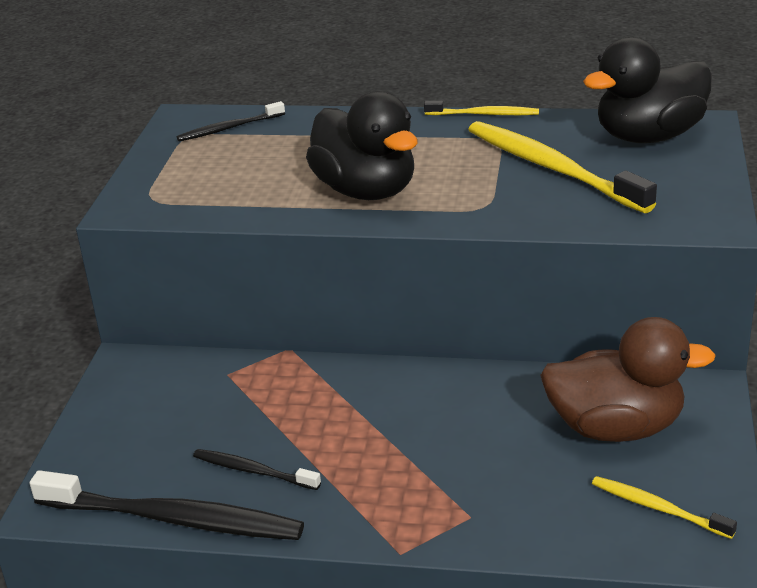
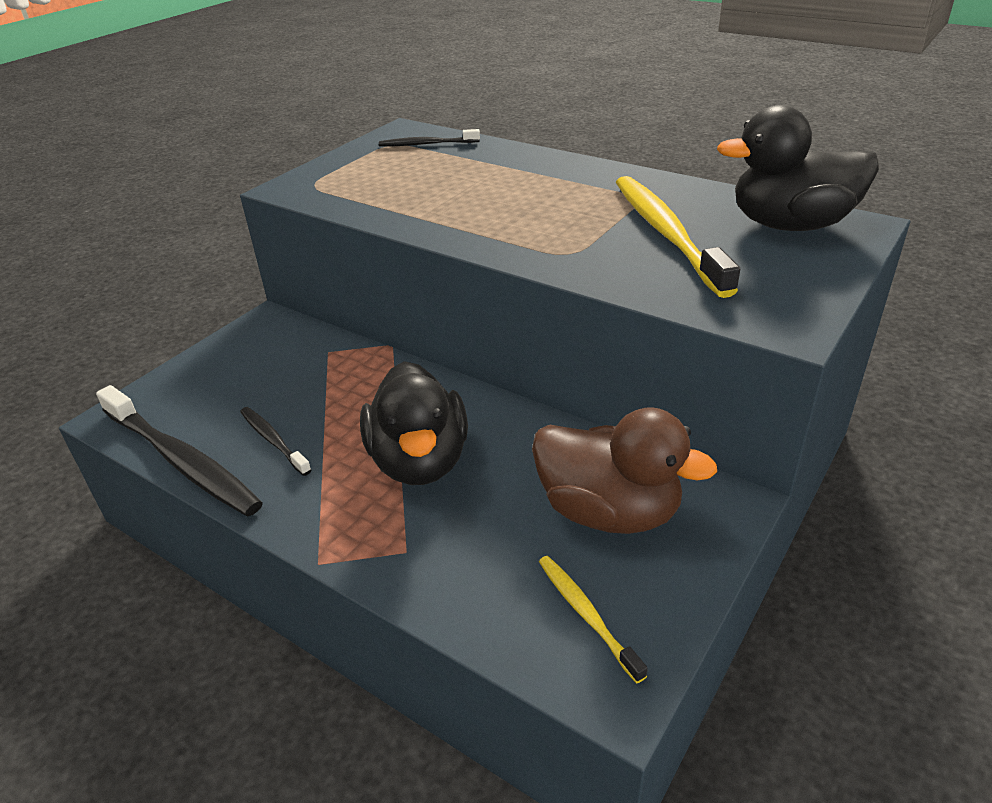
camera: 25 degrees right, 5 degrees up
black duck [306,91,417,200] -> black duck moved to [360,361,468,485]
yellow toothbrush [424,101,539,115] -> none

